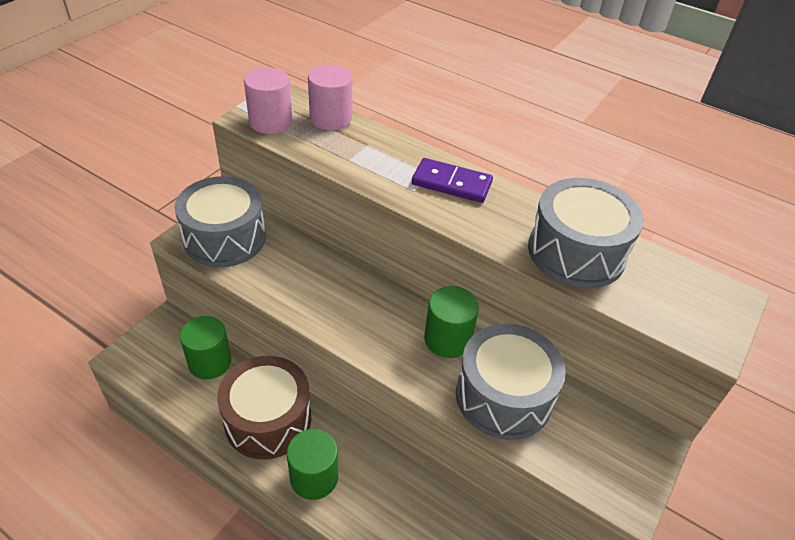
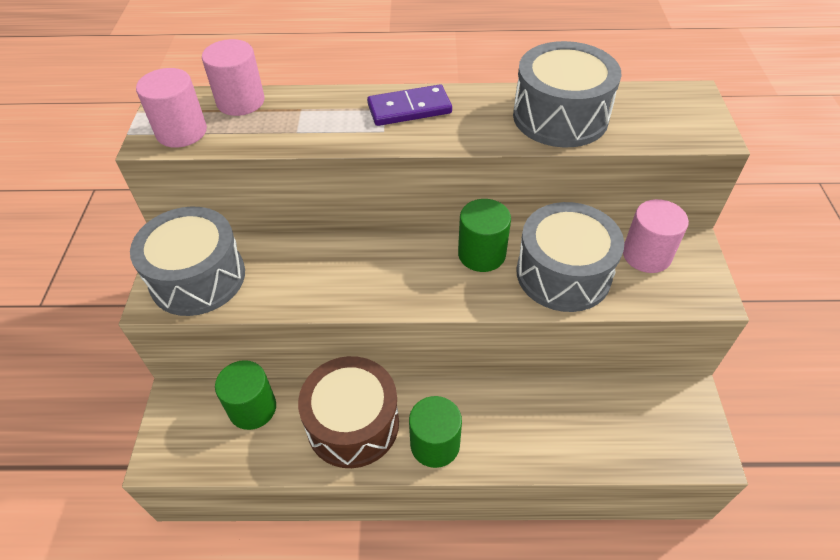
camera: 30 degrees left, 5 degrees up
none -> pink cylinder [623,199,689,273]

